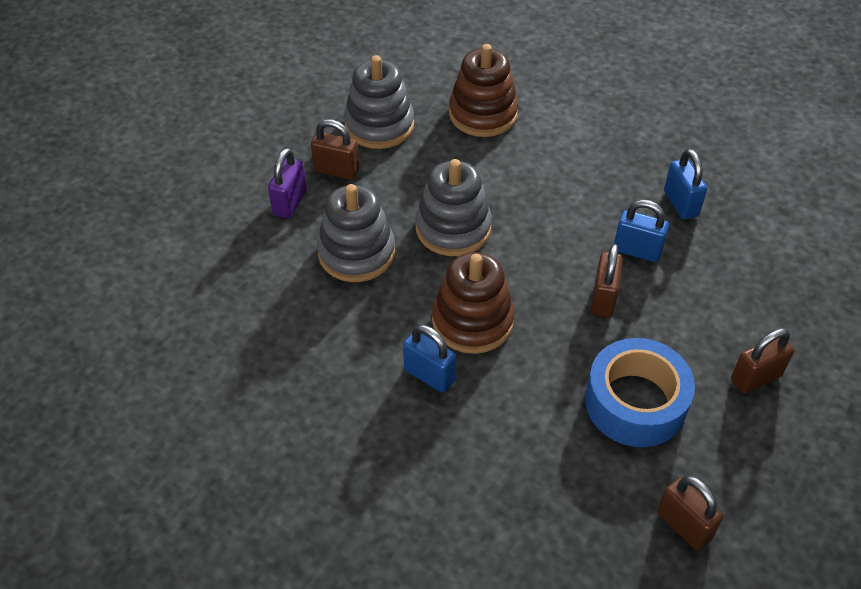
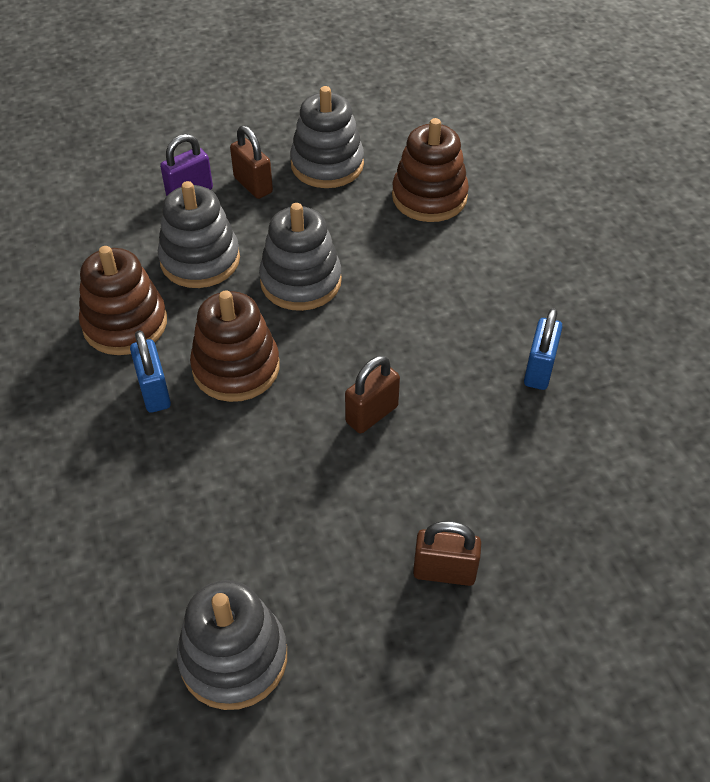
camera: 35 degrees right, 0 degrees up
blue tape [585,338,695,447] -> none
blue padlock [614,200,669,262] -> none
brown padlock [657,476,723,551] -> grey stacking toy [177,580,287,710]
none -> brown stacking toy [79,246,167,355]

